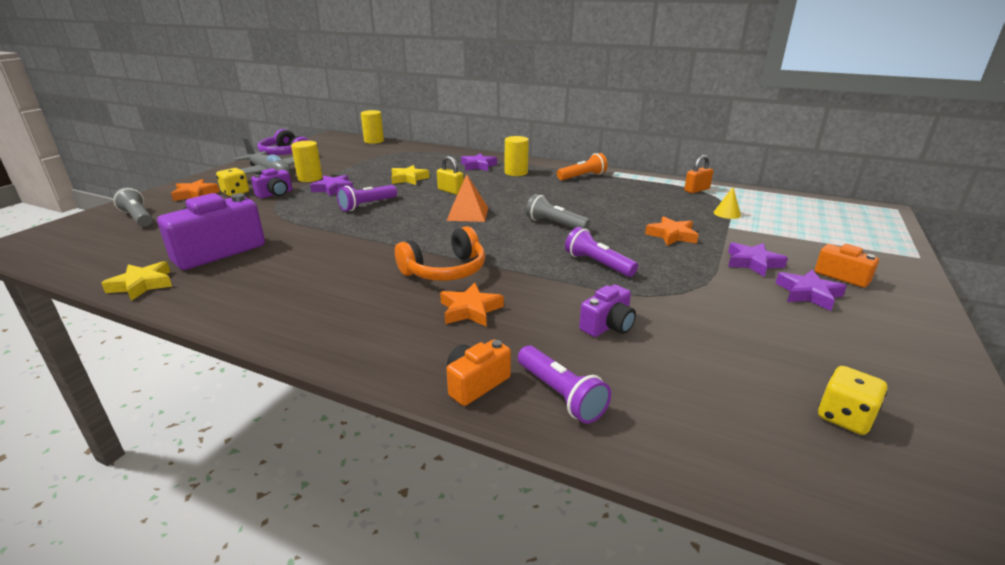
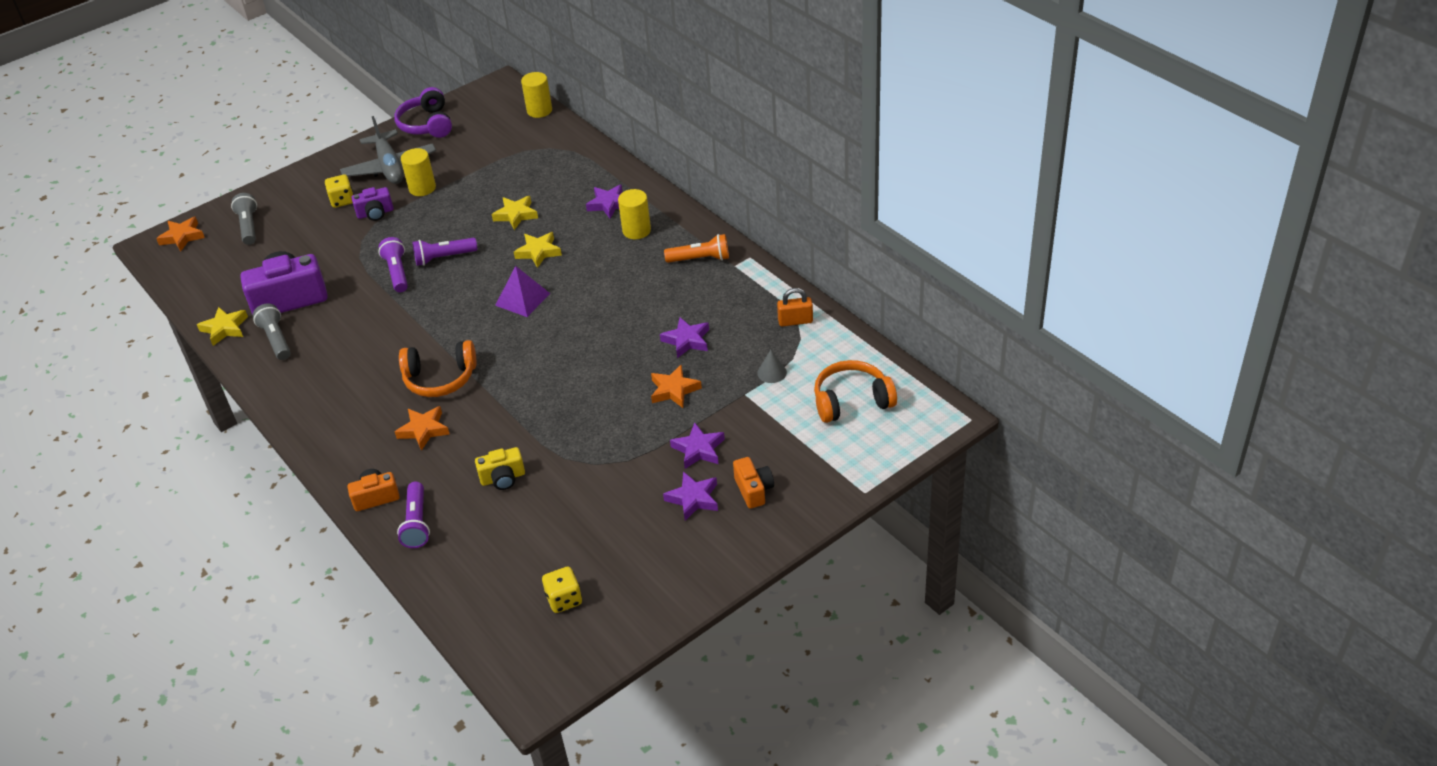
camera: 30 degrees right, 15 degrees up
orange star [171,179,220,201] -> orange star moved to [156,217,205,251]
purple star [310,175,353,196] -> purple star moved to [660,317,709,358]
yellow padlock [437,156,464,195] -> yellow star [514,232,562,268]
orange pyramid [447,174,488,222] -> purple pyramid [495,266,550,317]
grey flashlight [526,194,590,229] -> grey flashlight moved to [253,303,291,360]
purple flashlight [565,227,638,277] -> purple flashlight moved to [378,237,408,292]
purple camera [579,285,636,337] -> yellow camera [475,447,525,490]
yellow cone [714,187,741,219] -> grey cone [757,350,787,383]
none -> orange headphones [814,360,897,423]

